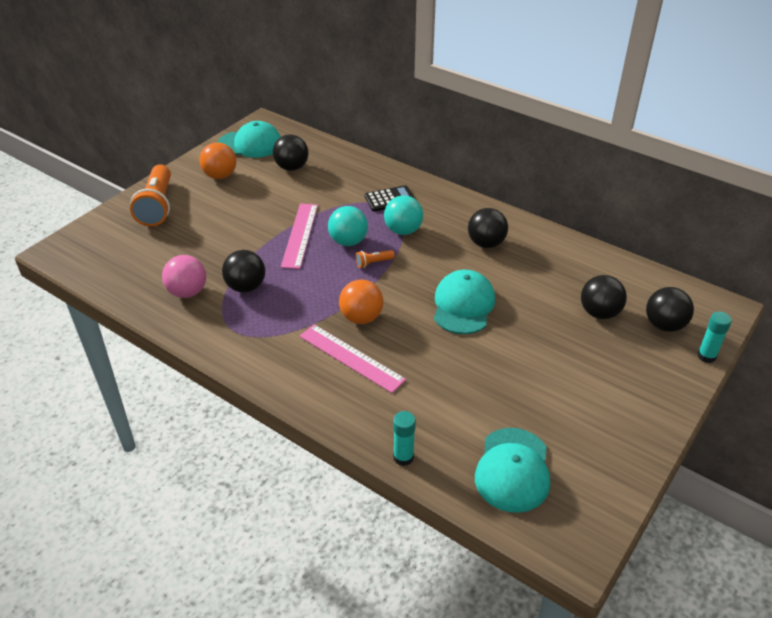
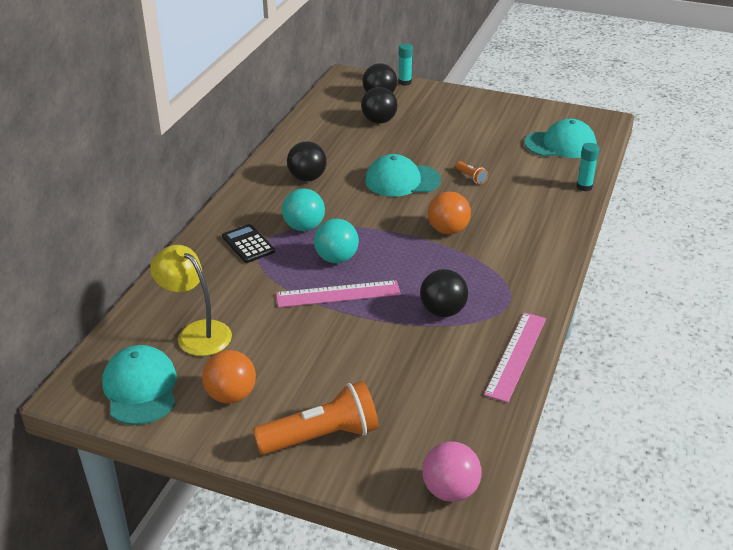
camera: 105 degrees left, 5 degrees down
pink ball [162,255,206,298] -> pink ball moved to [422,441,482,502]
black ball [273,134,309,171] -> yellow lamp [150,245,232,356]
pink ruler [299,324,406,393] -> pink ruler moved to [484,312,546,403]
orange flashlight [356,250,395,268] -> orange flashlight moved to [456,161,488,184]

